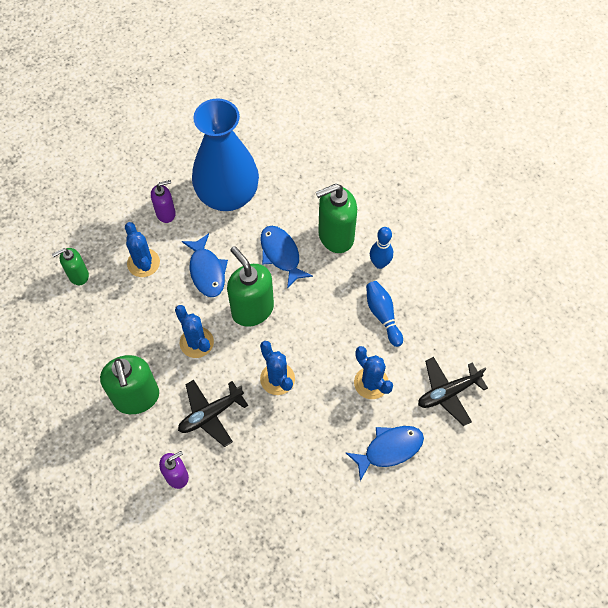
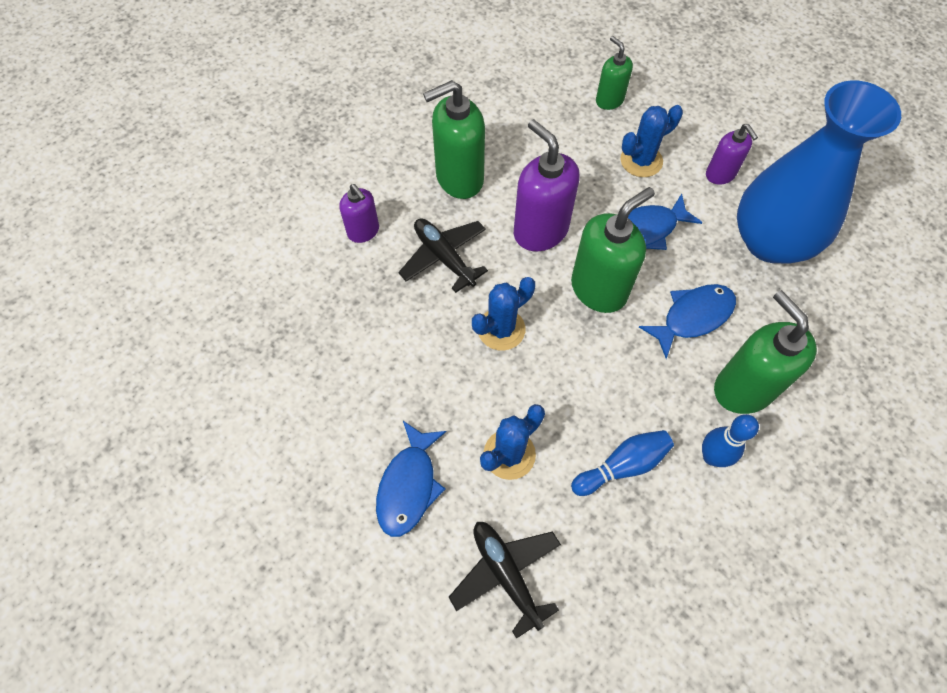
camera: 85 degrees right, 0 degrees up
blue cactus [175,305,214,358] -> purple soap dispenser [514,119,580,251]
blue fish [346,426,424,481] -> blue fish turned 45 degrees clockwise [376,421,446,537]

